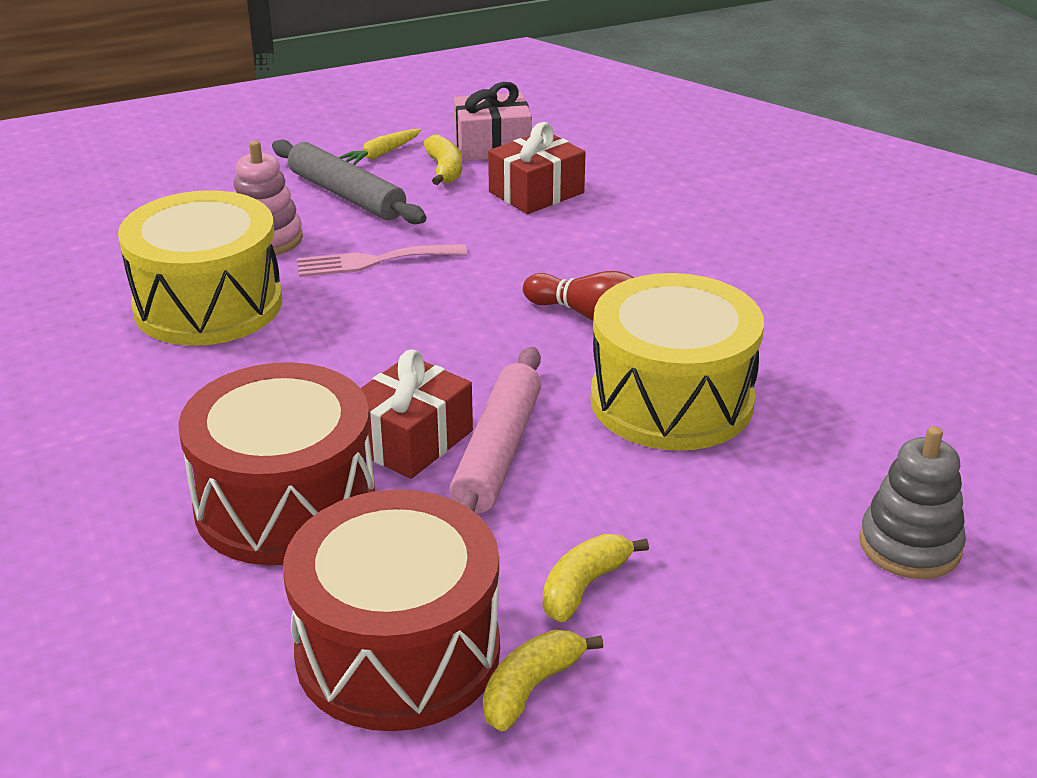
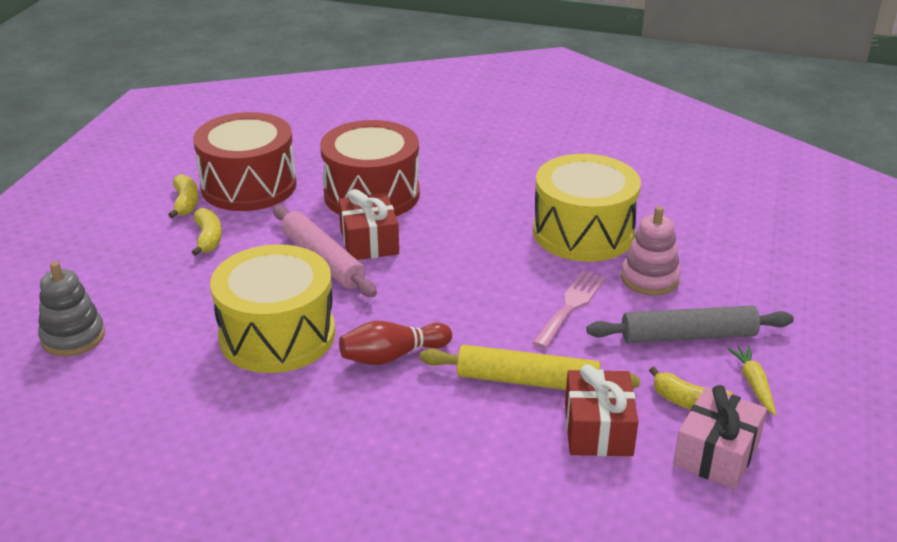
camera: 130 degrees right, 0 degrees up
none -> yellow rolling pin [420,345,640,390]

